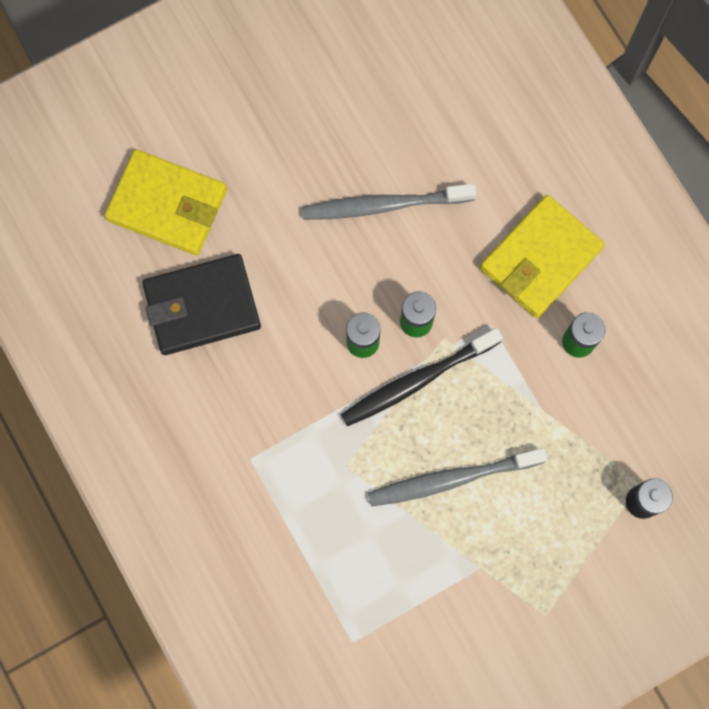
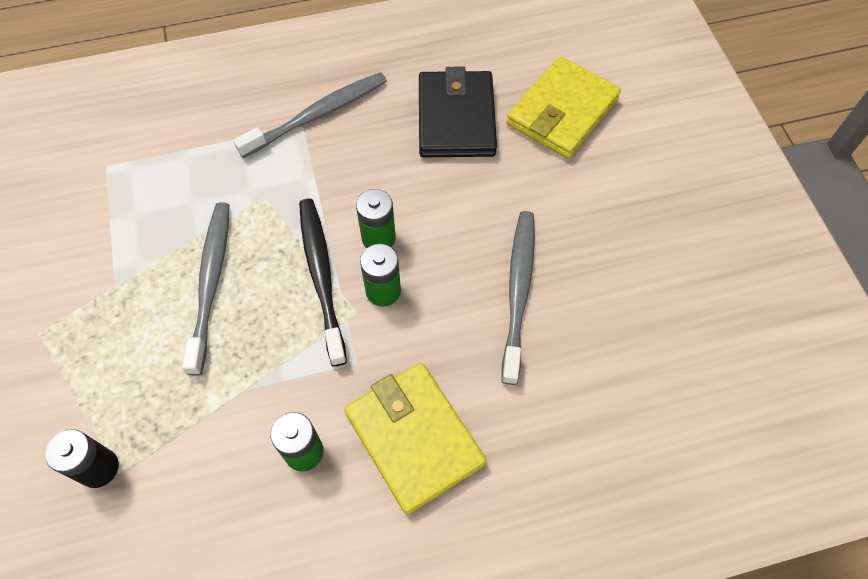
camera: 105 degrees right, 15 degrees down
none -> grey toothbrush [233,72,387,158]

